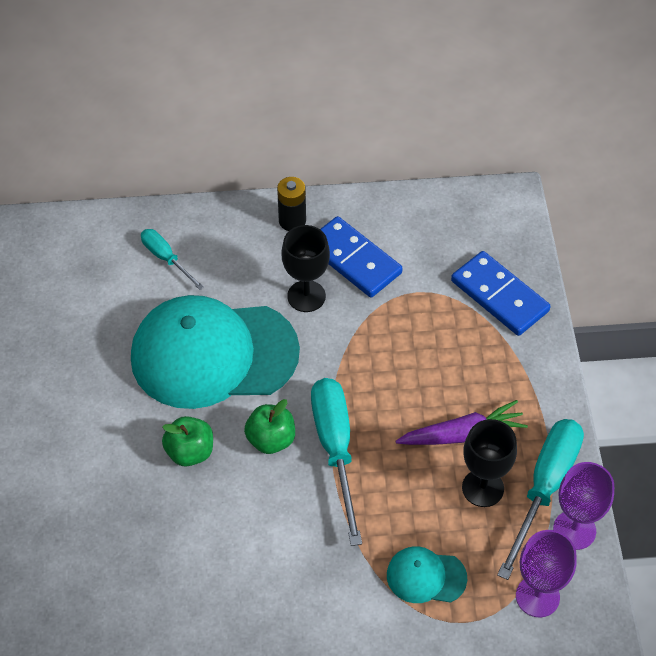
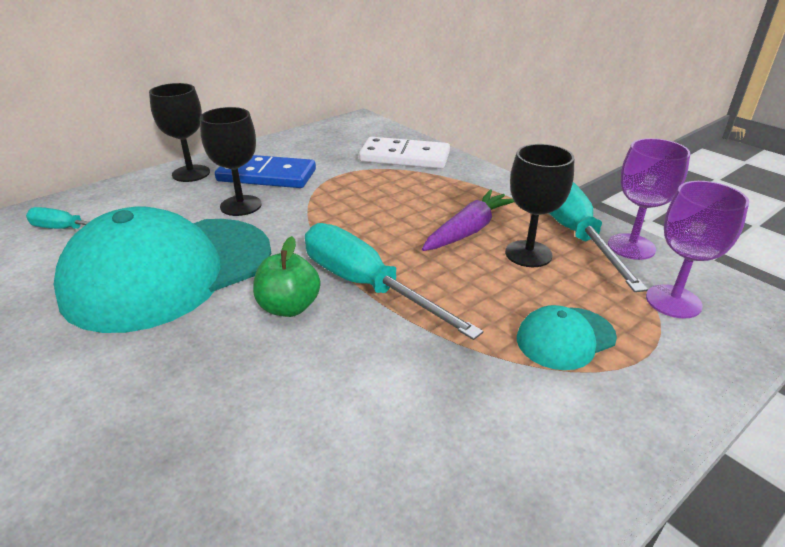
camera: 35 degrees left, 20 degrees down
green apple [162,416,213,467] -> none
black battery [277,177,306,231] -> black goblet [149,83,210,182]
blue domino [451,251,551,336] -> white domino [359,137,450,169]

